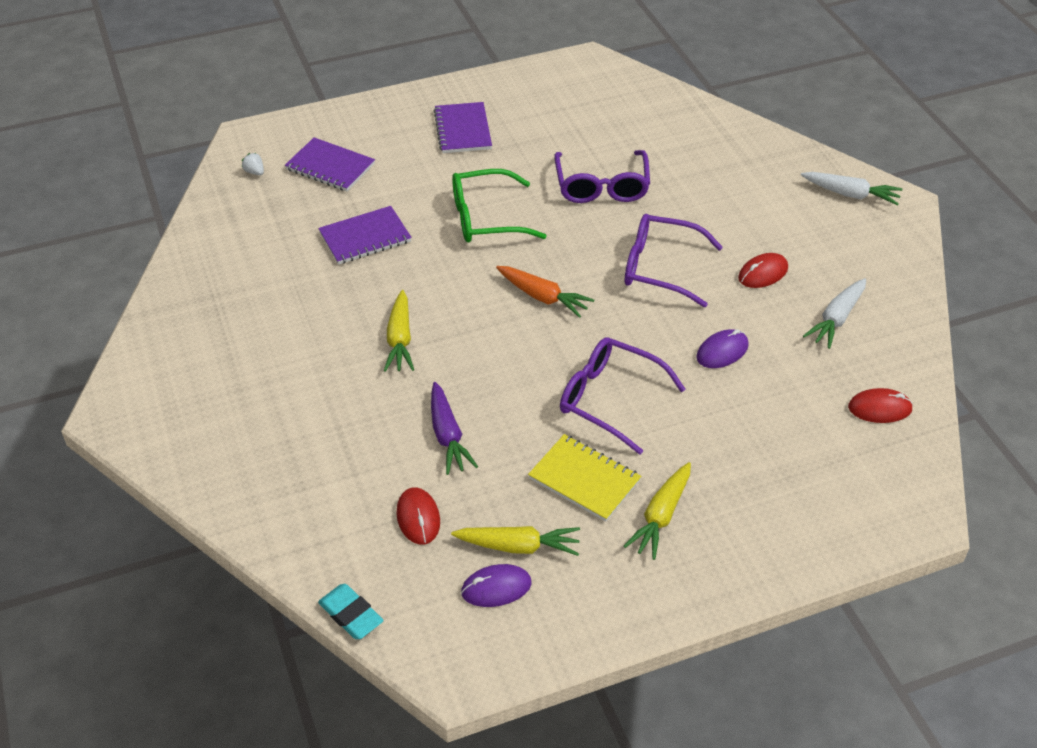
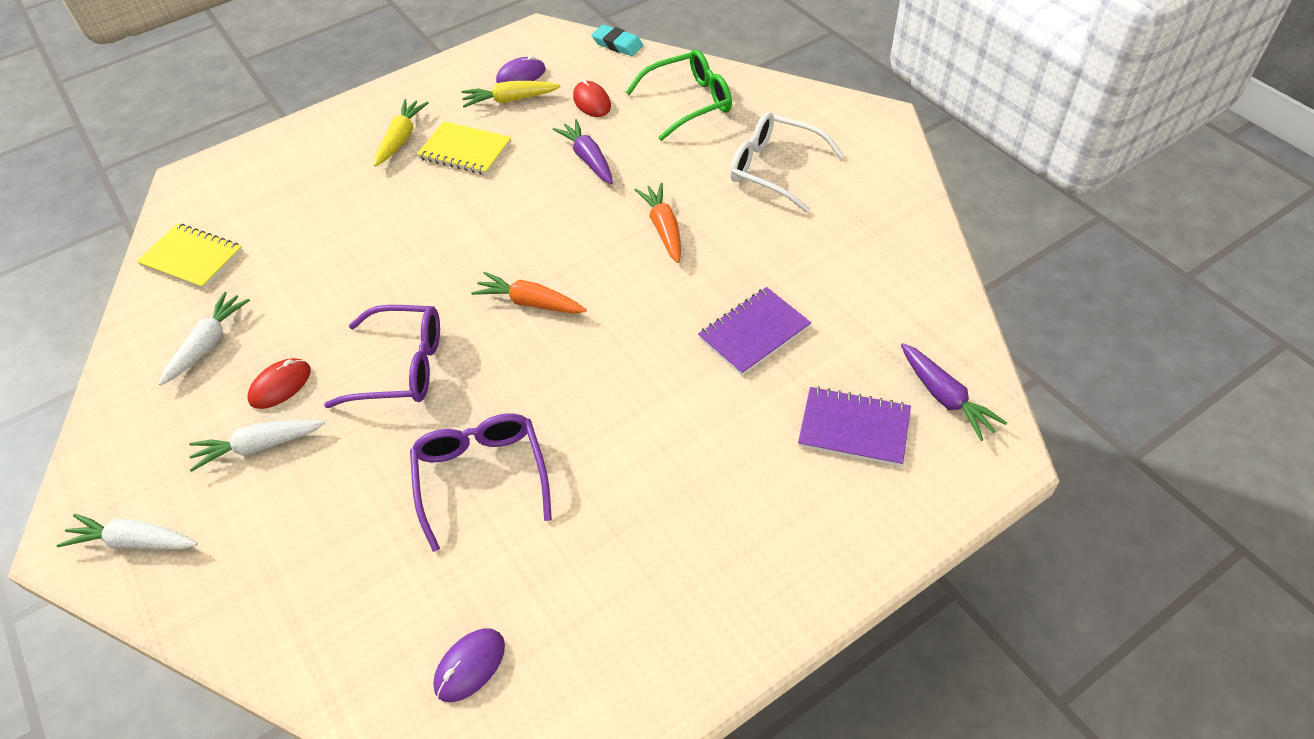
camera: 170 degrees right, 5 degrees up
white strawberry [242,153,264,175] -> purple carrot [901,343,1007,441]
yellow carrot [384,290,414,372] -> orange carrot [635,183,681,263]
purple notebook [434,102,492,153] -> none
green glasses [452,169,547,242] -> green glasses moved to [626,49,732,141]
purple glasses [560,337,685,454] -> none
purple mouse [696,329,749,368] -> purple mouse moved to [433,628,505,702]
red mouse [848,388,913,423] -> yellow notebook [137,223,243,290]
none -> white carrot [189,420,325,472]
none -> white glasses [730,112,844,213]

